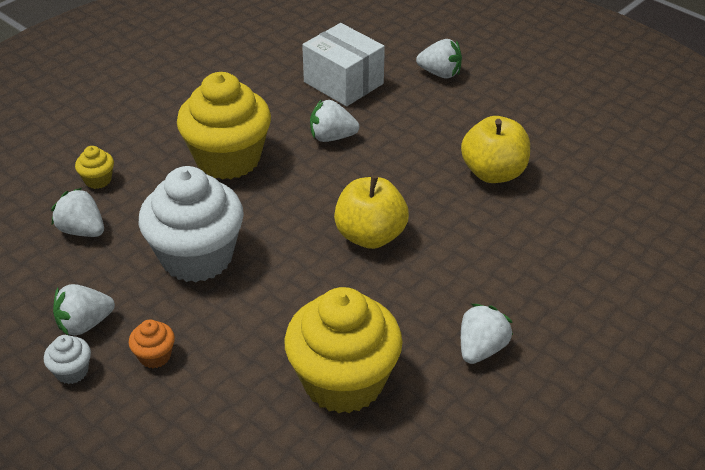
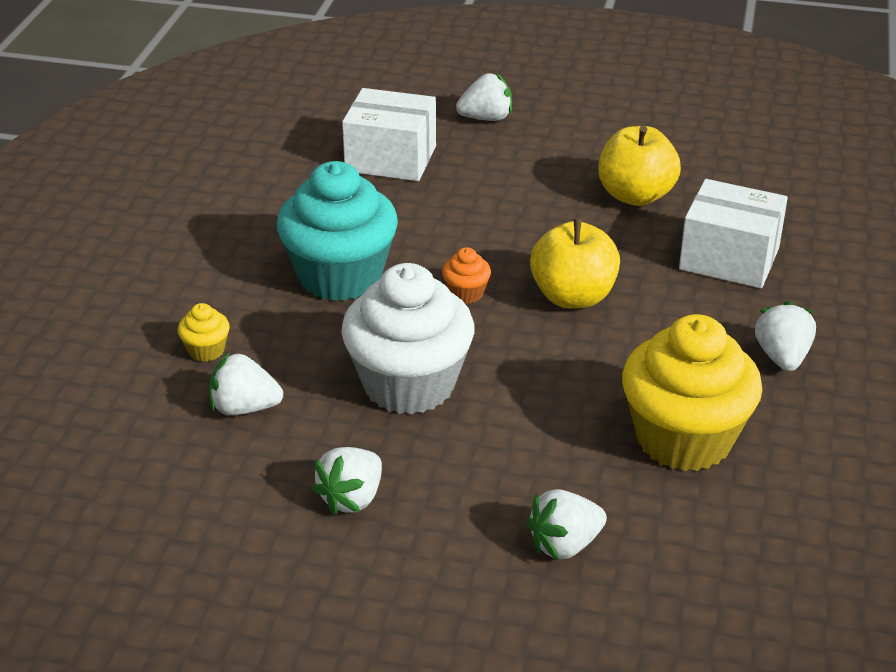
camera: 30 degrees left, 5 degrees down
white cupcake [44,335,91,384] -> none
orange cupcake [129,319,175,368] -> orange cupcake moved to [442,247,491,304]
yellow cupcake [177,72,271,180] -> turquoise cupcake [277,161,398,301]
white strawberry [310,99,359,142] -> white strawberry moved to [526,489,607,561]
none -> white box [679,179,788,288]

